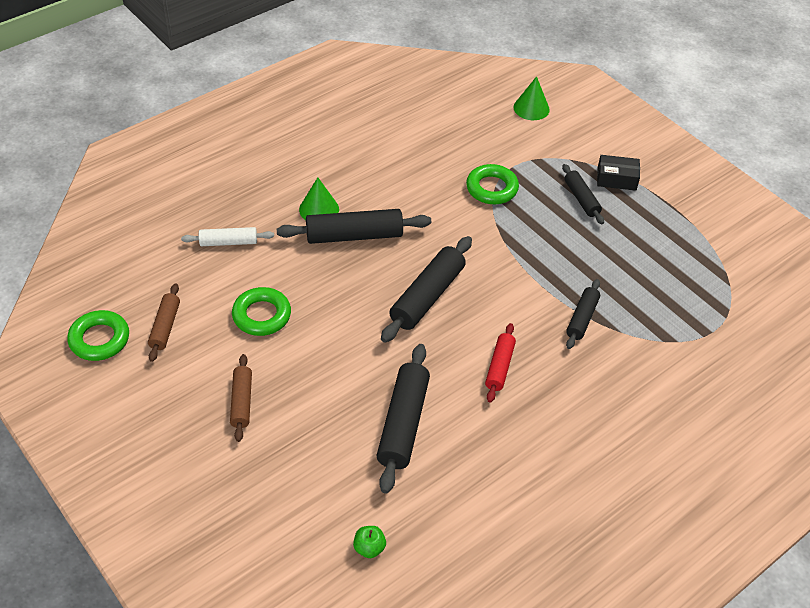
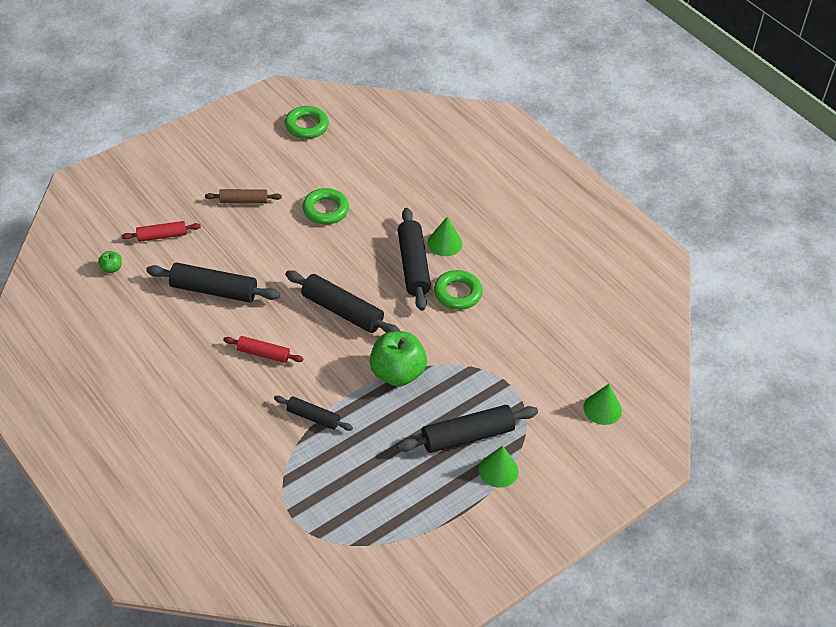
camera: 90 degrees right, 0 degrees up
brown rolling pin [148,283,180,362] -> none
white rolling pin [181,227,274,246] -> none
green ring [466,164,519,204] -> green ring moved to [434,270,482,310]
black rolling pin [562,164,604,224] -> black rolling pin [397,405,538,453], size x1.70
black box [597,155,640,191] -> green cone [479,446,519,488]
none -> red rolling pin [121,221,201,242]
none -> green apple [370,331,427,387]

